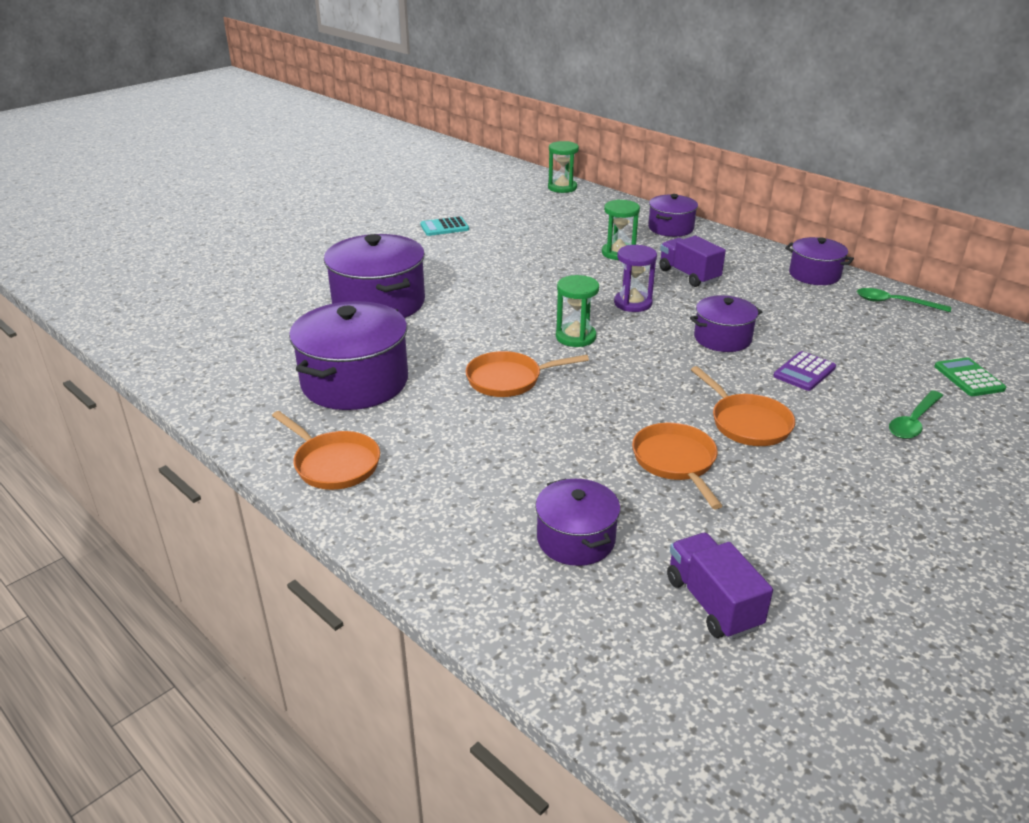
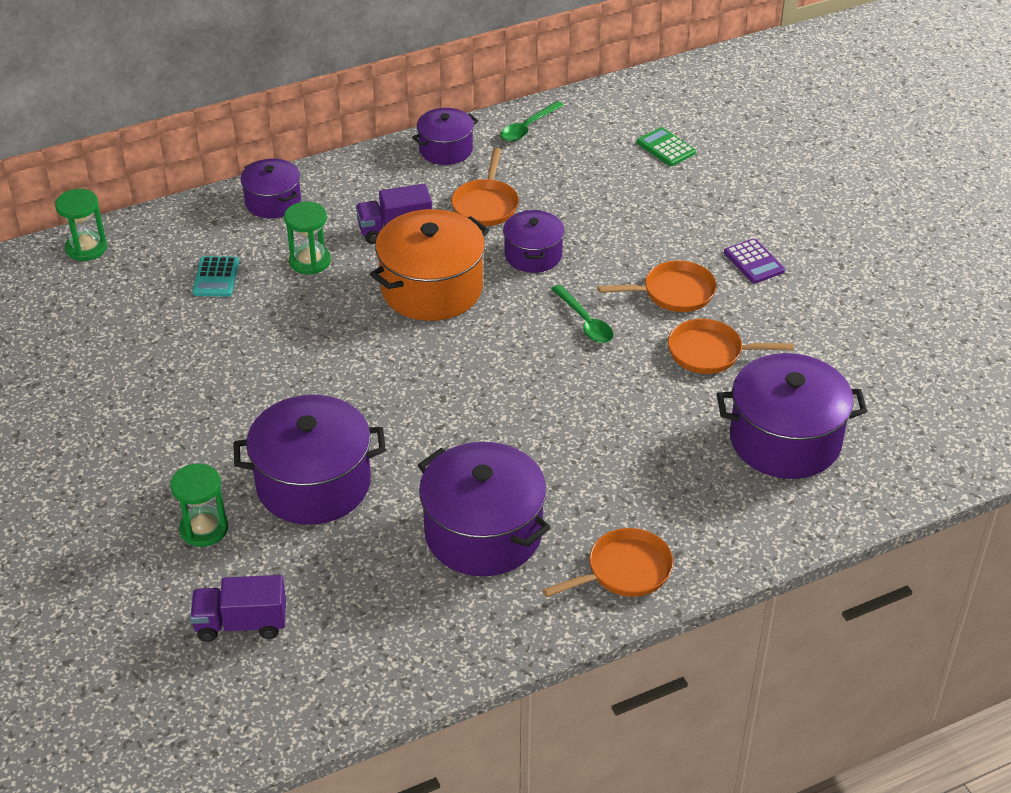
camera: 70 degrees left, 10 degrees up
turquoise calculator [420,216,469,236] -> turquoise calculator moved to [193,256,239,297]
orange pan [466,351,589,397] -> orange pan moved to [451,148,519,226]
purple pot [535,478,620,566] -> purple pot [717,353,867,479], size x1.73
green hourglass [556,275,599,347] -> green hourglass moved to [170,464,228,547]
purple hourglass [614,245,657,312] -> orange pot [370,209,489,321]
purple truck [667,533,773,640] -> purple truck moved to [190,575,286,642]
purple calculator [773,351,836,391] -> purple calculator moved to [724,238,785,284]
green spoon [889,391,943,439] -> green spoon moved to [551,285,613,343]
green calculator [934,357,1006,396] -> green calculator turned 45 degrees clockwise [637,127,696,166]

